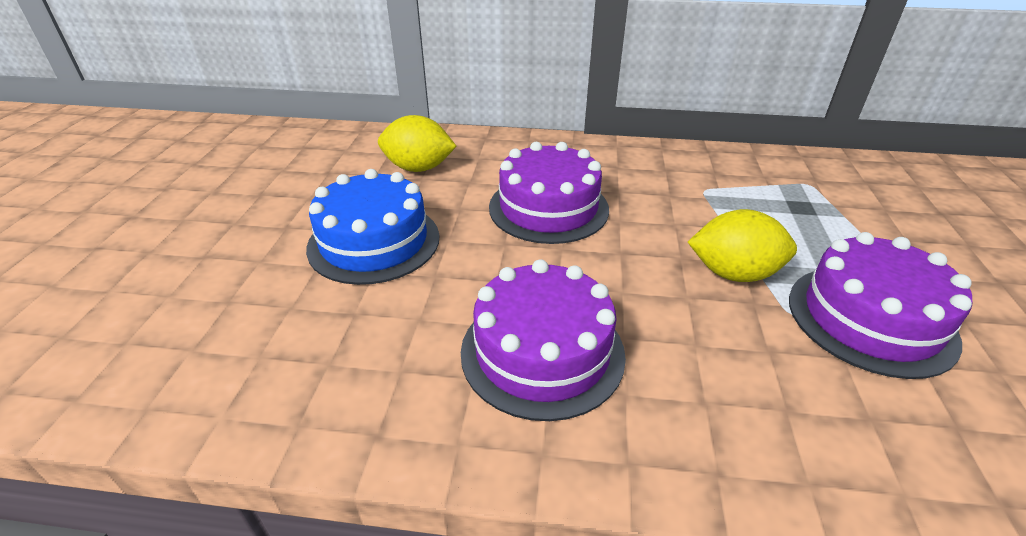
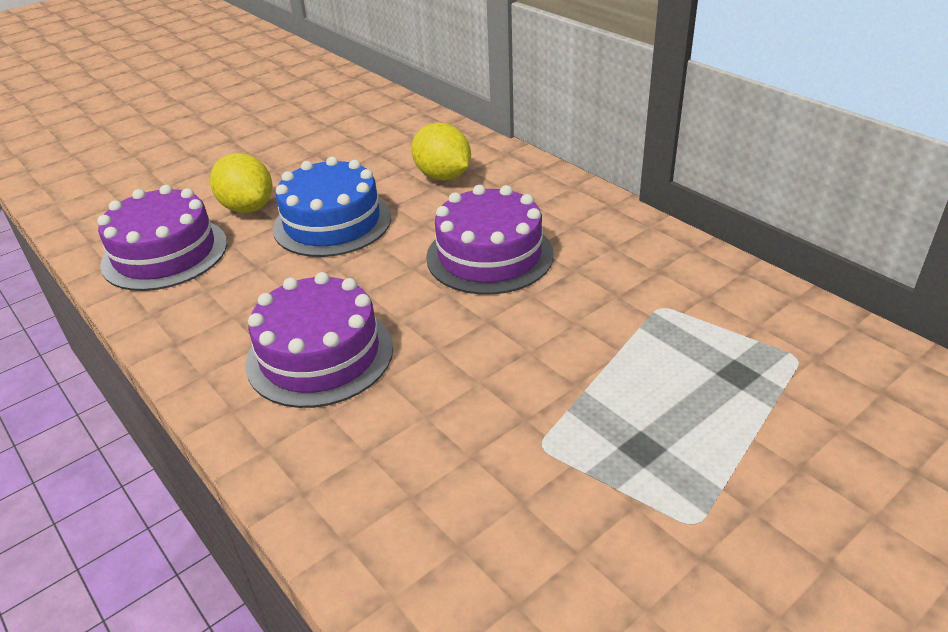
camera: 45 degrees right, 0 degrees up
yellow lemon [688,209,797,282] -> yellow lemon moved to [210,153,272,213]
purple cake [789,232,972,379] -> purple cake moved to [97,185,227,291]

